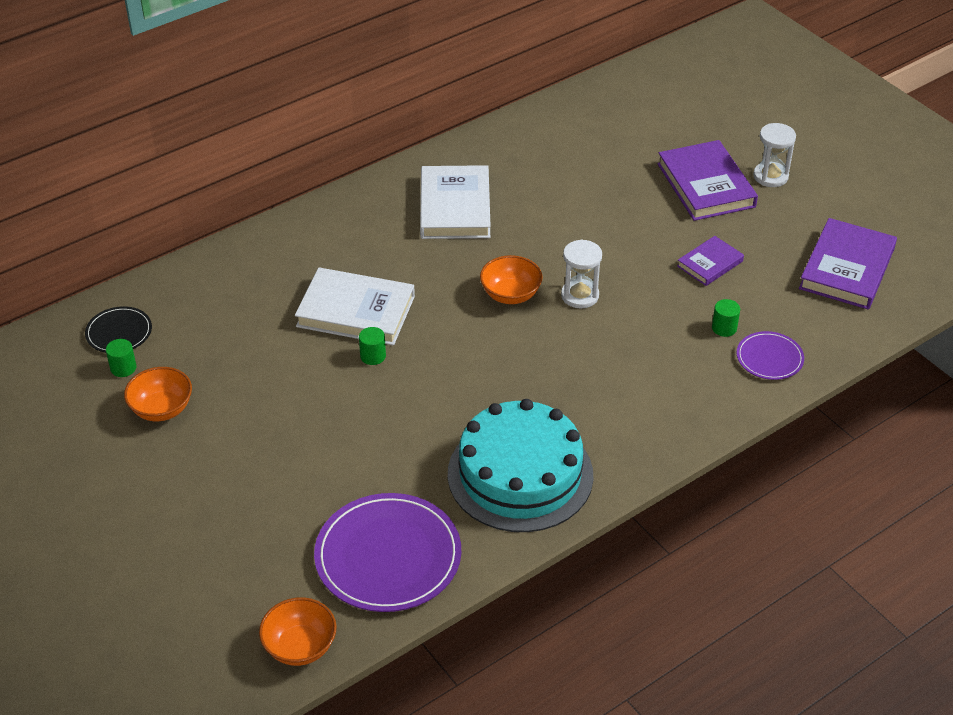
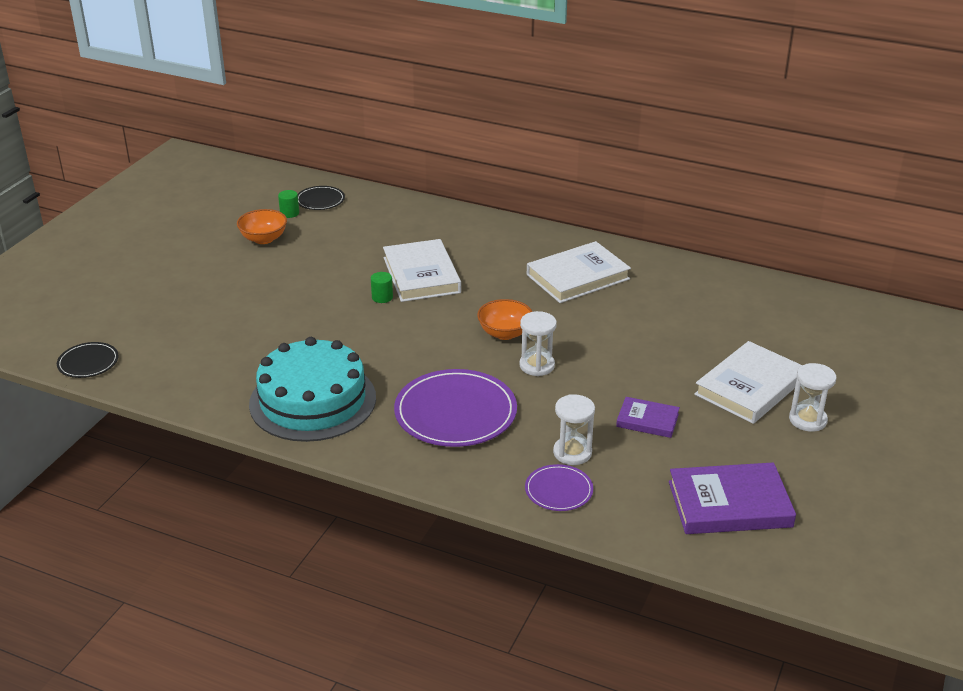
camera: 60 degrees right, 10 degrees down
orange bowl [259,597,337,666] -> black plate [57,342,119,378]
purple plate [314,493,461,612] -> purple plate moved to [394,369,517,447]
purple book [657,140,758,221] -> white book [694,341,802,424]
green cylinder [712,299,740,337] -> white hourglass [553,394,595,465]

